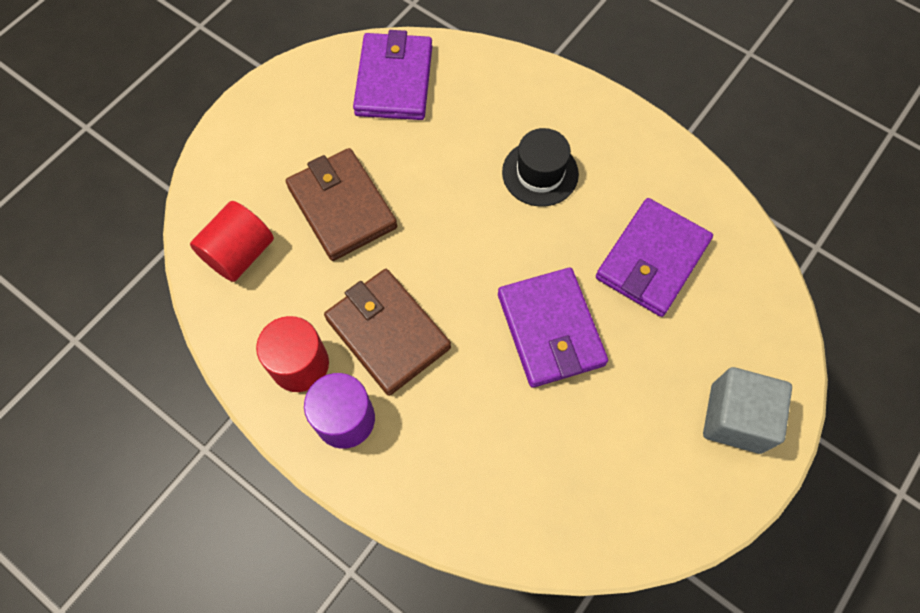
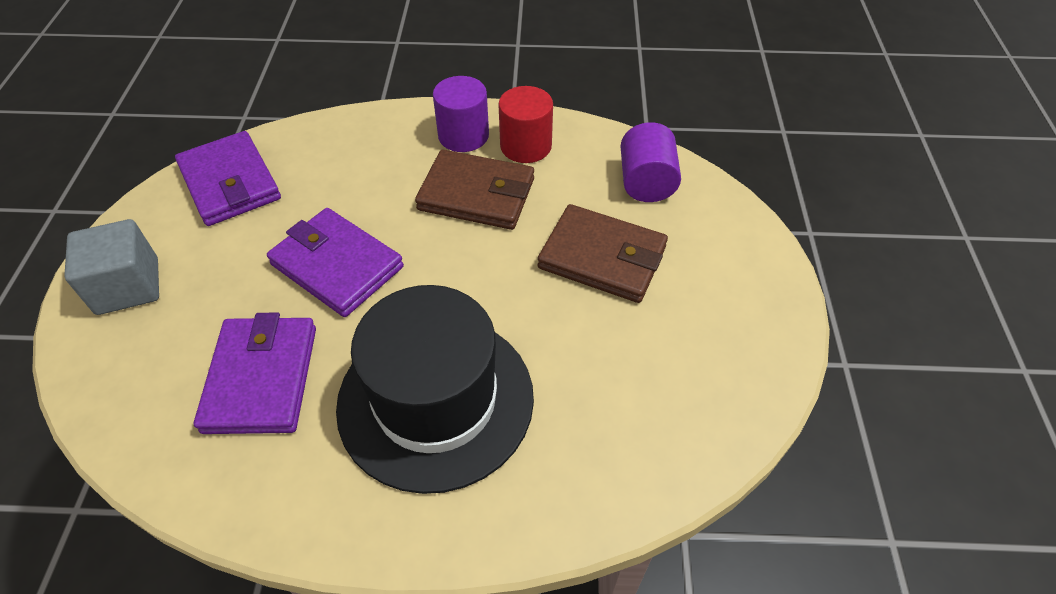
camera: 145 degrees right, 15 degrees down
red cylinder [190,201,274,282] -> purple cylinder [620,122,681,202]
purple wallet [353,30,432,120] -> purple wallet moved to [175,131,281,226]
black hat [502,128,579,207] -> black hat [336,285,534,494], size x1.98

